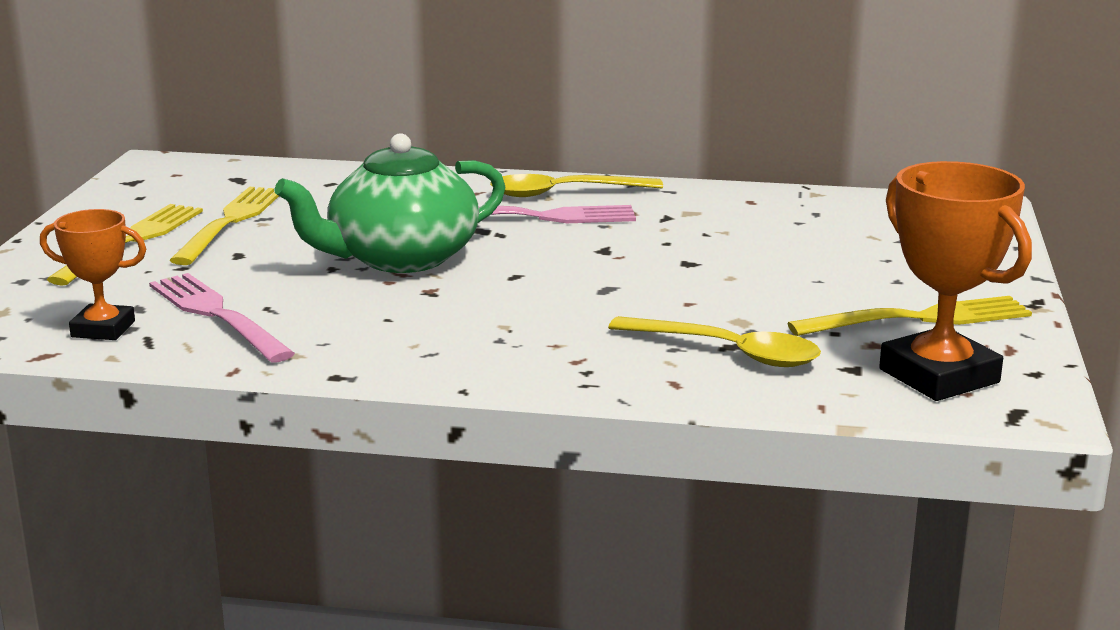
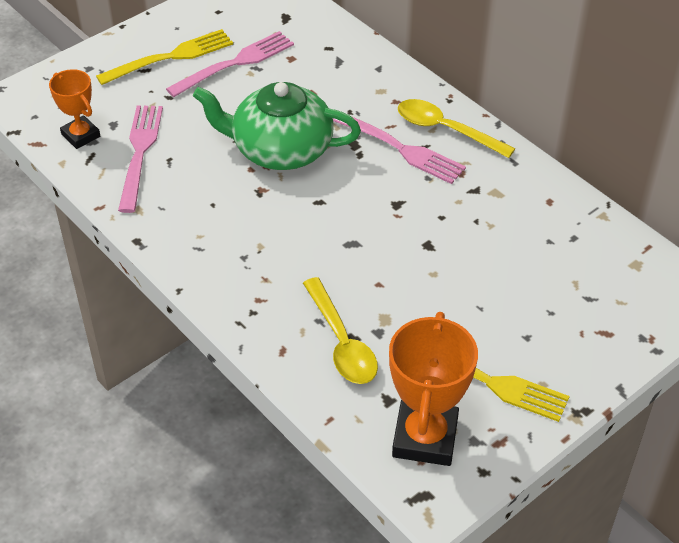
camera: 40 degrees right, 25 degrees up
yellow fork [169,187,279,265] -> pink fork [166,31,294,97]

